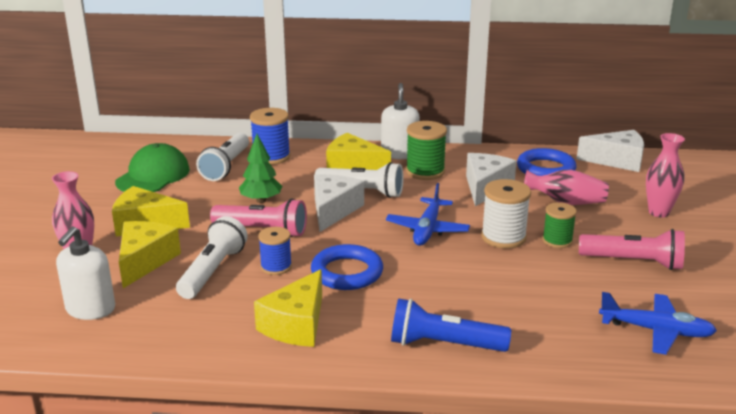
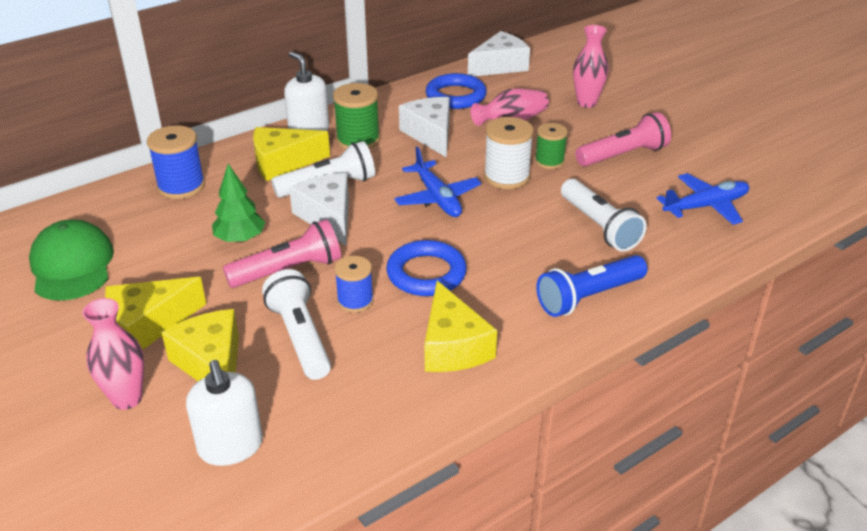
camera: 40 degrees left, 10 degrees up
white flashlight [196,133,249,181] -> white flashlight moved to [561,179,647,252]

